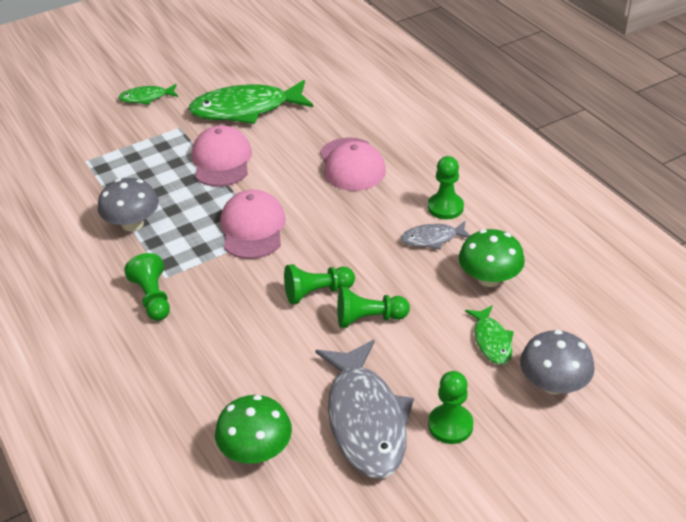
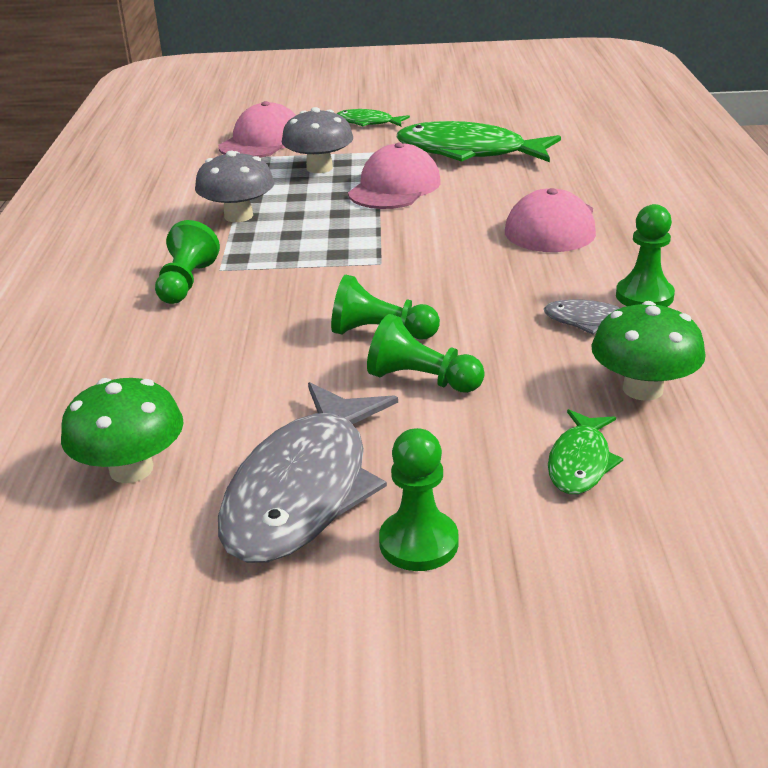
camera: 30 degrees right, 10 degrees down
pink cap [220,190,286,259] -> pink cap moved to [218,101,296,158]
grey mushroom [520,330,595,395] -> grey mushroom moved to [281,107,353,173]

